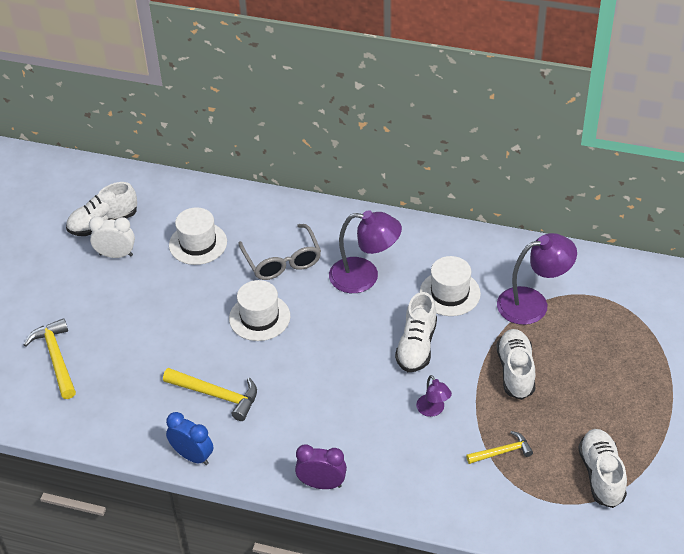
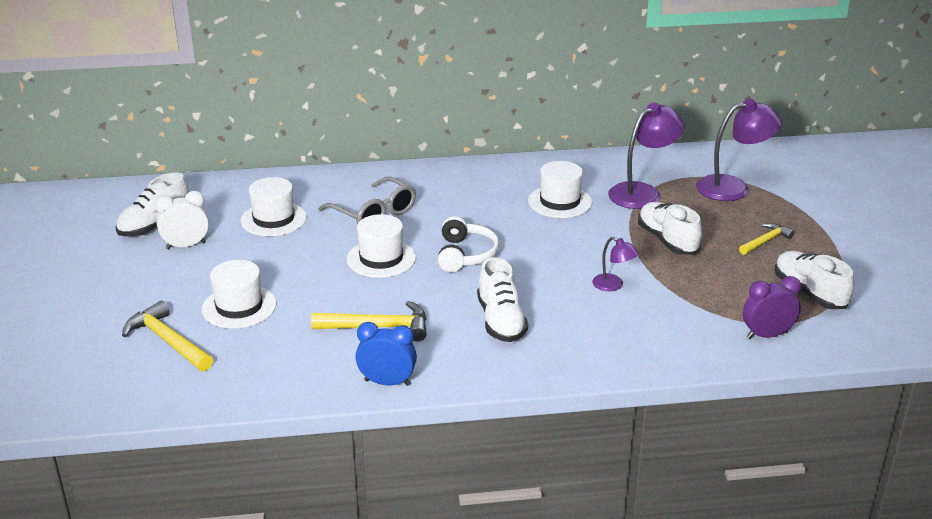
camera: 25 degrees left, 15 degrees down
purple clock [295,445,347,489] -> purple clock moved to [743,276,801,339]
purple lamp [329,210,402,293] -> purple lamp moved to [696,99,782,201]
white shoe [395,292,437,372] -> white shoe moved to [477,257,528,342]
yellow hammer [466,431,533,464] -> yellow hammer moved to [739,223,794,255]
none -> white hat [202,260,277,329]
none -> white headphones [438,216,499,272]

